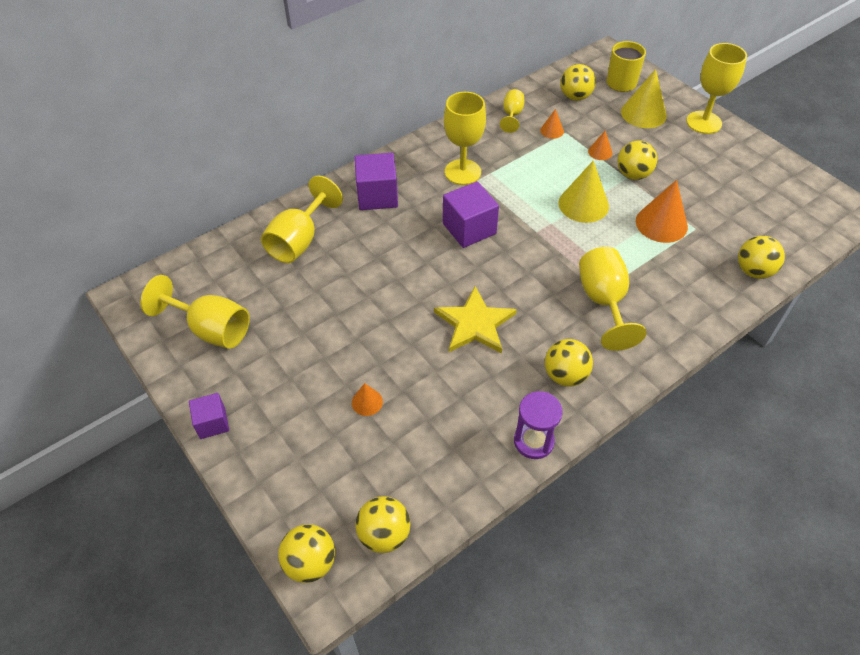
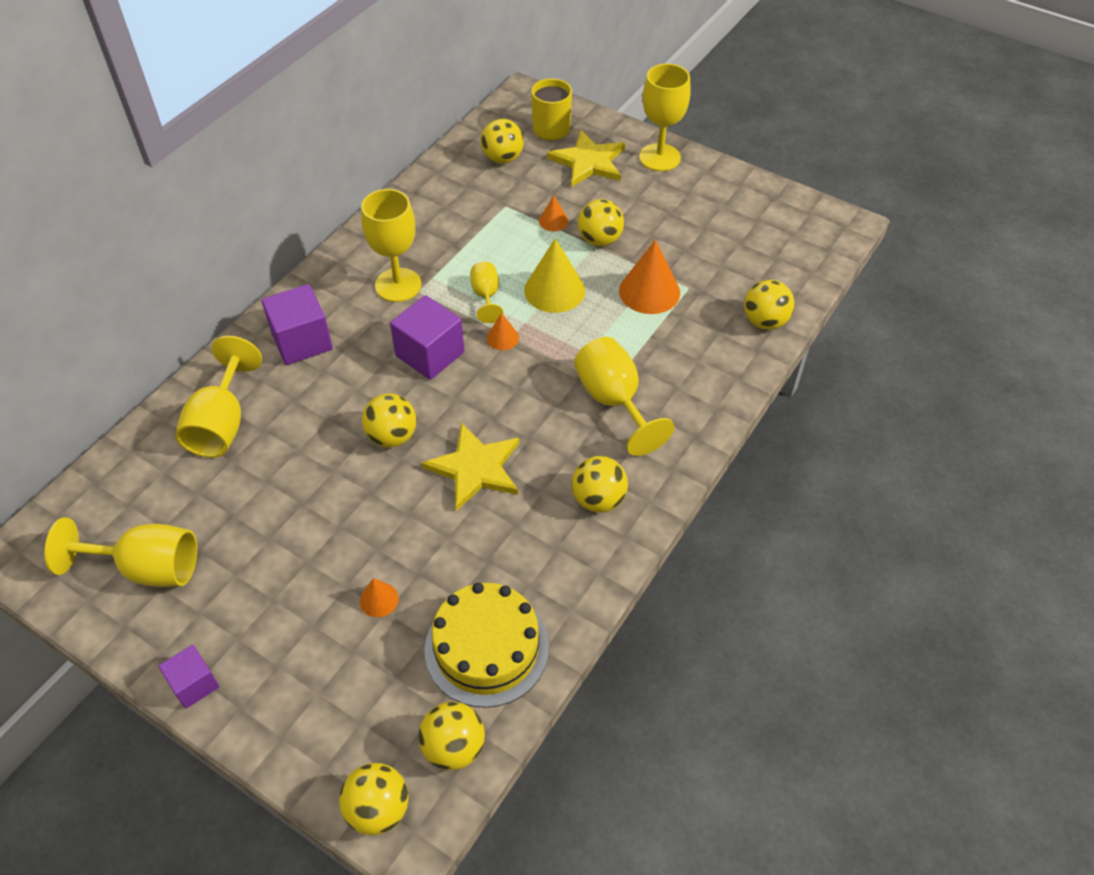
camera: 20 degrees left, 0 degrees up
yellow goblet [500,89,524,133] -> yellow goblet moved to [470,262,503,323]
purple hourglass [514,391,563,459] -> none
orange cone [540,109,564,139] -> orange cone moved to [487,313,519,350]
yellow cone [621,69,667,128] -> yellow star [547,130,625,187]
none -> yellow ball [362,394,416,448]
none -> yellow cake [425,583,549,708]

